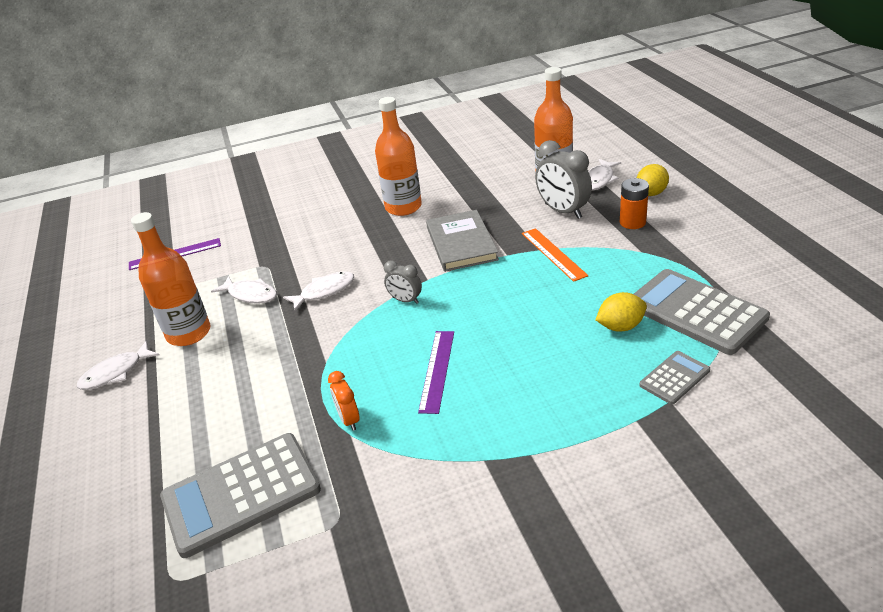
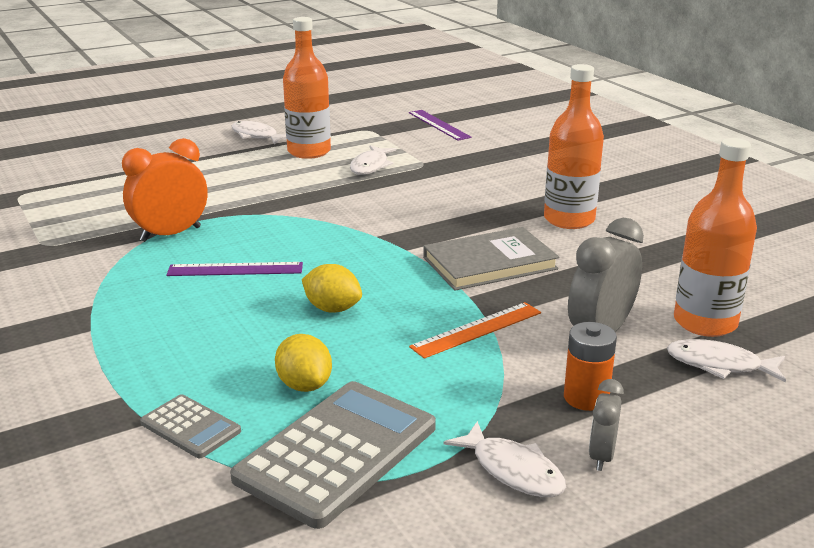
camera: 75 degrees right, 10 degrees down
grey calculator [160,433,321,558] -> none
white fish [283,271,354,311] -> white fish moved to [444,421,566,497]
orange clock [328,371,360,431] -> orange clock [122,138,207,242], size x1.79
grey clock [384,261,422,304] -> grey clock moved to [589,379,624,471]
yellow lemon [637,164,669,196] -> yellow lemon moved to [302,264,362,313]

